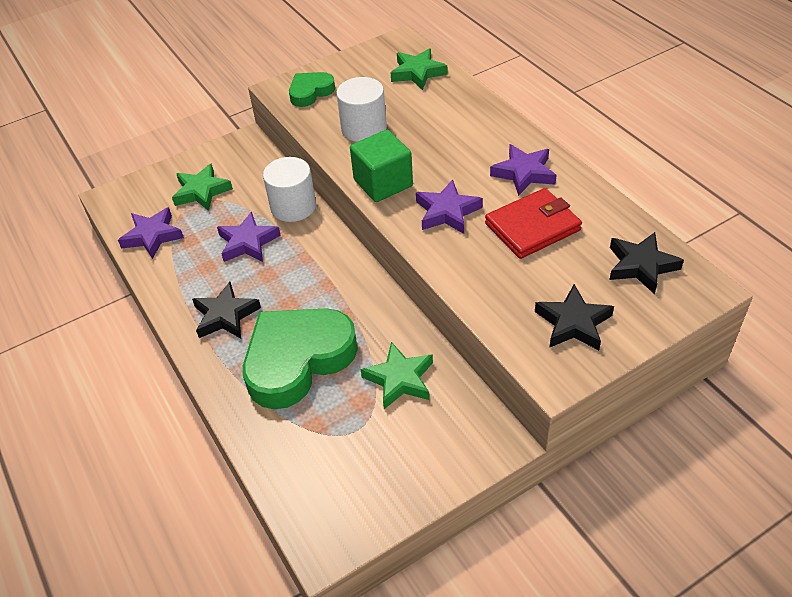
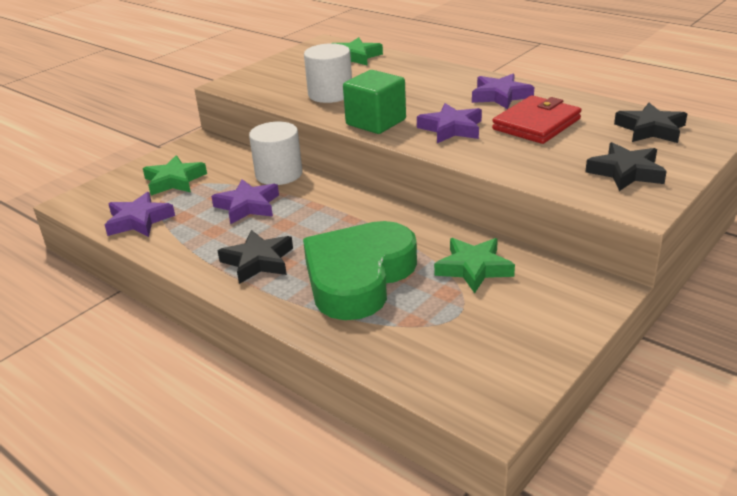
camera: 20 degrees left, 15 degrees down
green heart [289,72,335,107] -> none

